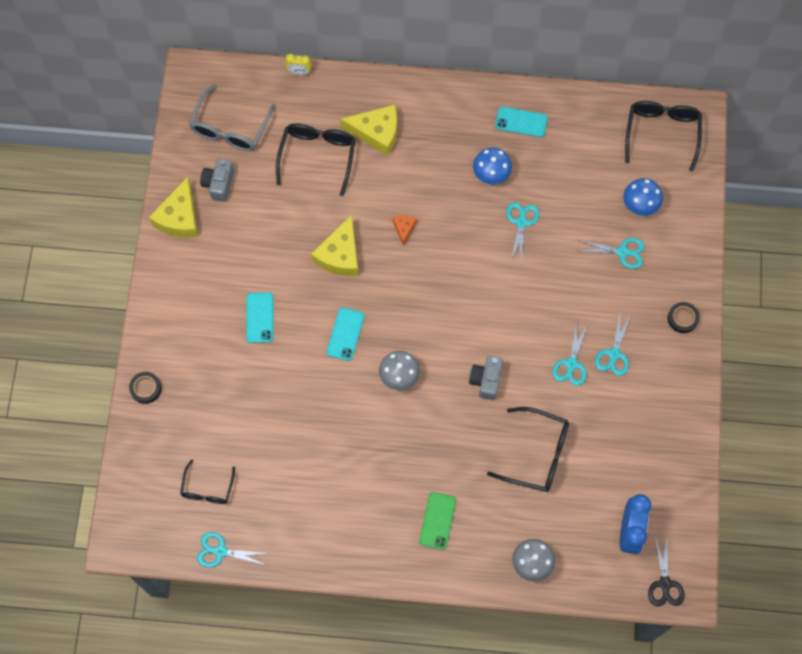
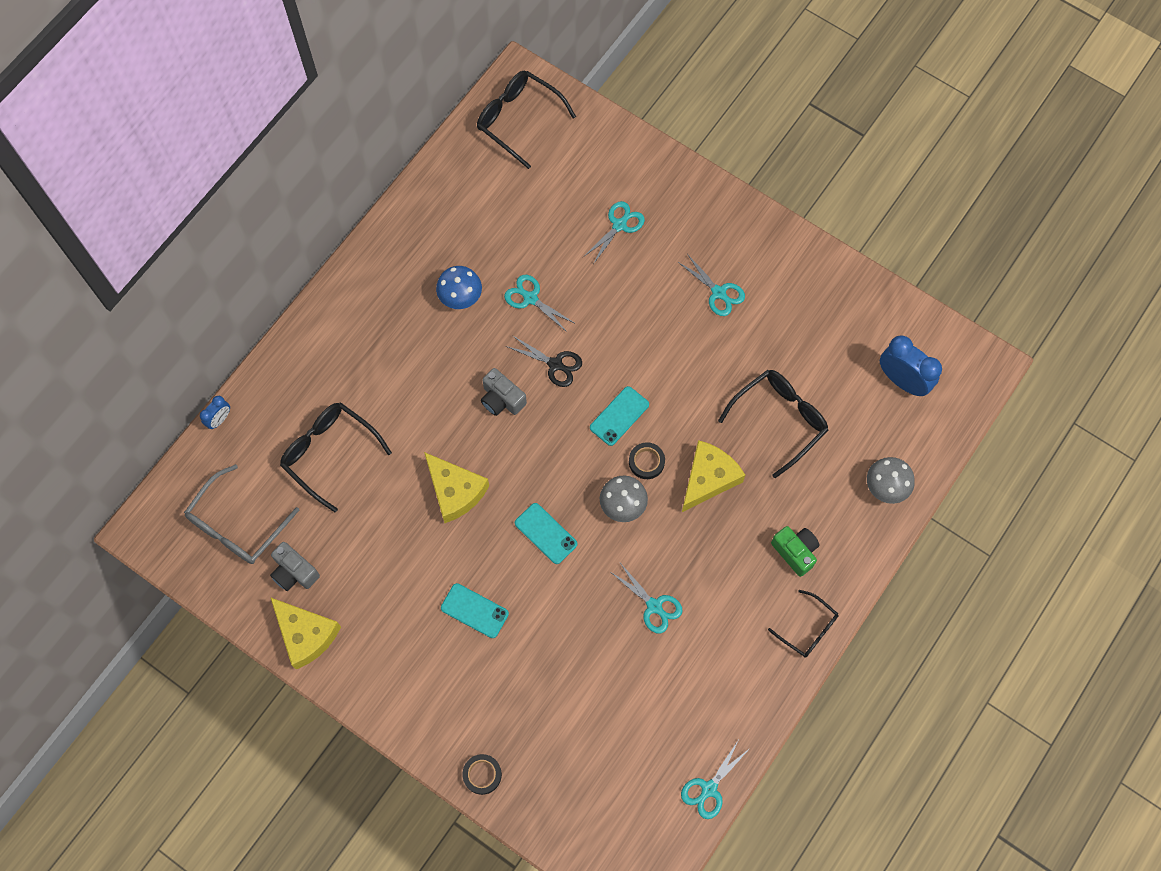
camera: 60 degrees left, 0 degrees up
black glasses [180,459,235,504] -> black glasses moved to [768,590,838,658]
grey glasses [189,85,275,151] -> grey glasses turned 75 degrees clockwise [184,464,299,564]
yellow clock [285,54,312,75] -> blue clock [200,396,230,429]
yellow cheese [340,105,397,156] -> yellow cheese moved to [682,440,745,512]
orange cheese [393,216,416,246] -> none
green phone [419,492,456,550] -> green camera [771,526,819,577]
grey camera [469,356,503,400] -> grey camera moved to [481,368,527,416]
turquoise phone [495,106,548,137] -> turquoise phone moved to [590,386,649,446]
turquoise scissors [552,322,587,386] -> turquoise scissors moved to [612,563,682,634]
blue mushroom [623,178,663,216] -> none
black scissors [648,537,684,606] -> black scissors moved to [506,335,582,387]
black tape [668,302,700,333] -> black tape moved to [629,442,665,479]

